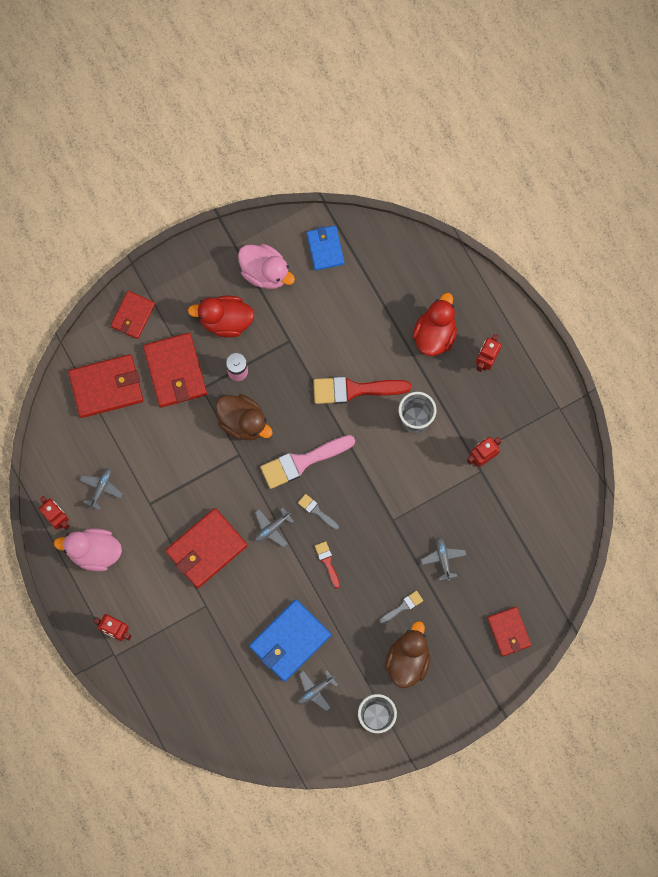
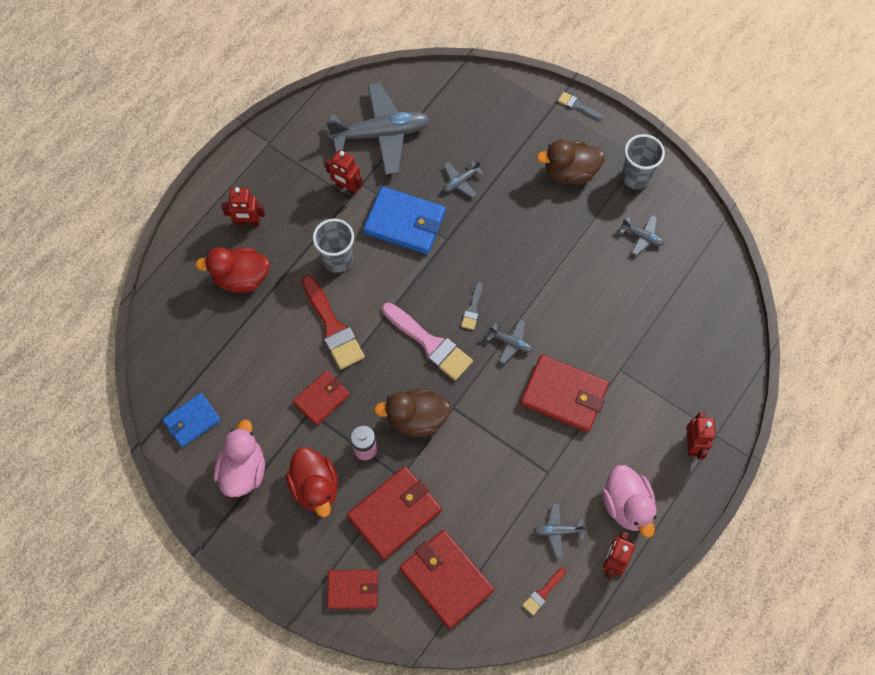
camera: 115 degrees left, 10 degrees down
brown duck [215,394,273,440] -> brown duck turned 105 degrees counterclockwise [374,389,451,437]
blue wallet [249,599,331,682] -> blue wallet moved to [363,187,446,254]
red brush [315,541,340,588] -> red brush moved to [522,567,567,615]
grey brush [379,591,423,624] -> grey brush moved to [558,92,603,120]
red wallet [487,607,531,657] -> red wallet moved to [293,370,350,426]
none -> grey plane [326,82,430,175]

